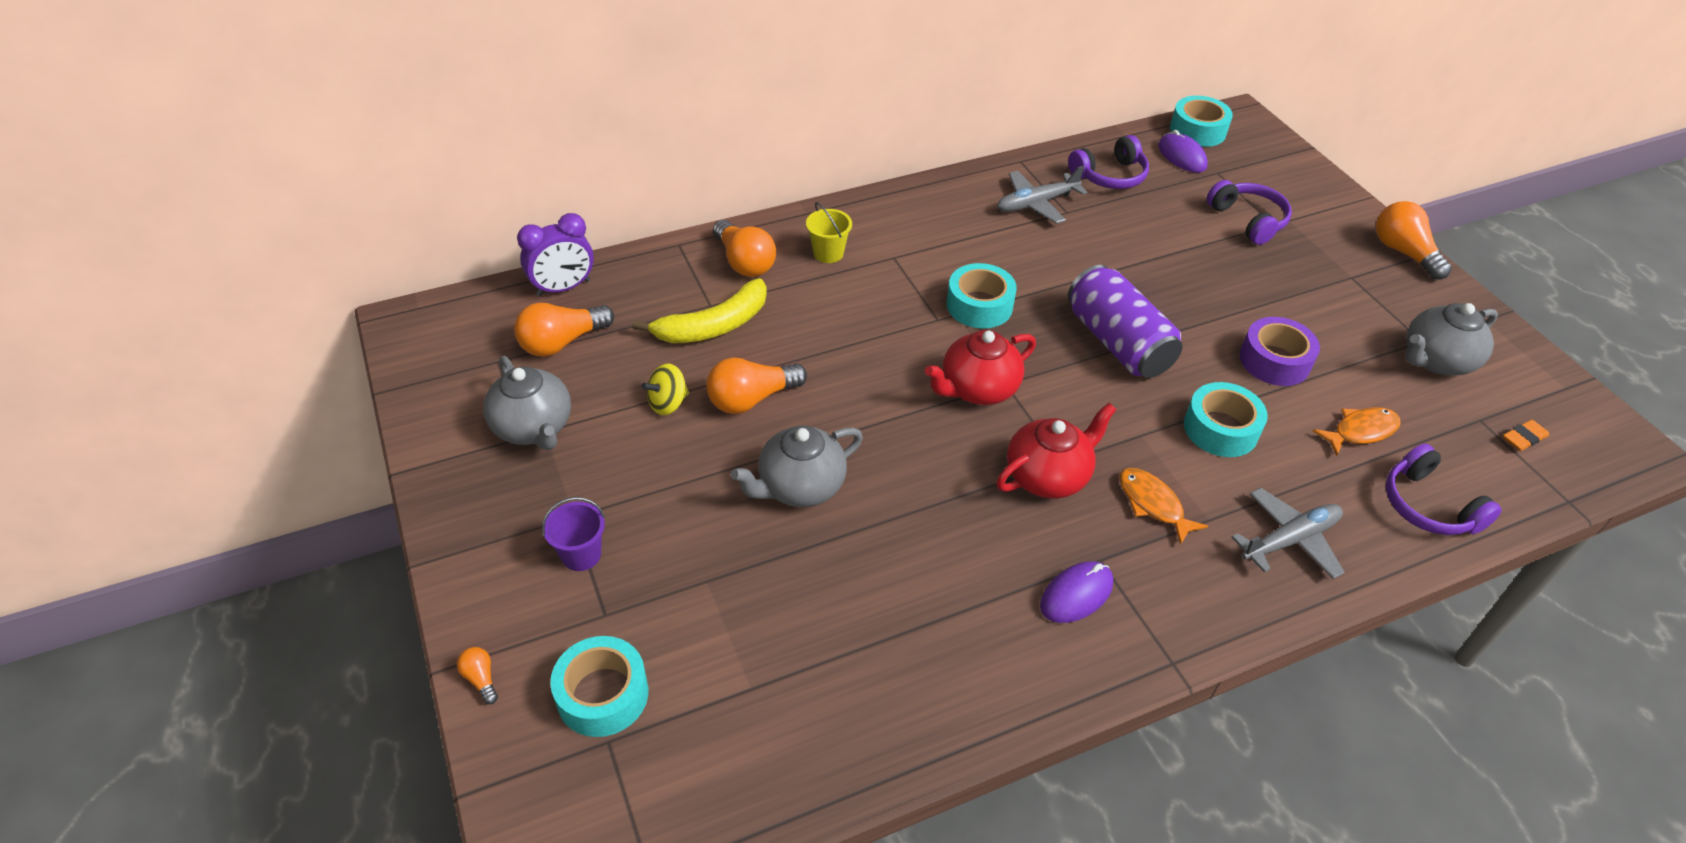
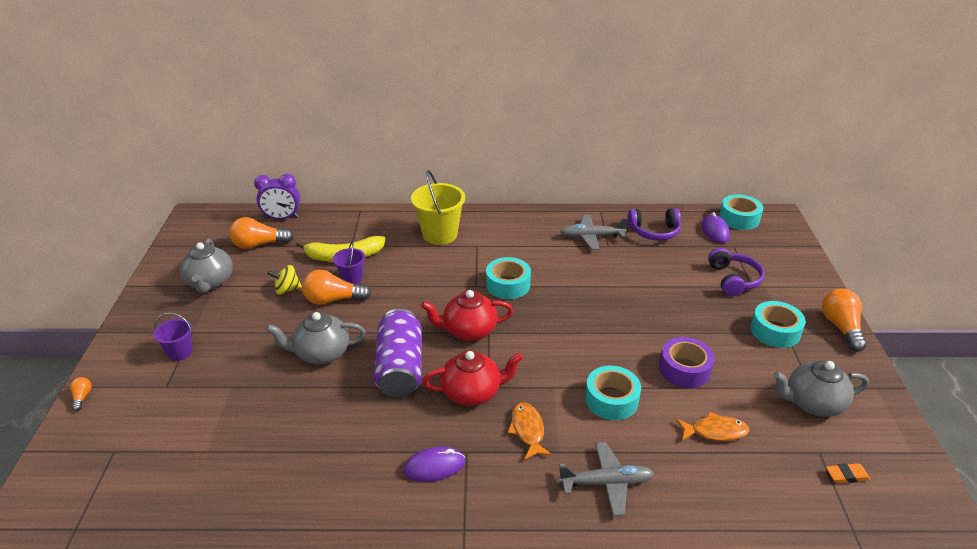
camera: 25 degrees right, 10 degrees down
turquoise tape [550,636,648,737] -> turquoise tape moved to [751,301,806,348]
orange light bulb [713,220,776,277] -> none
yellow bucket [806,202,852,263] -> yellow bucket [411,170,465,245], size x1.81
purple can [1068,265,1183,378] -> purple can moved to [374,309,422,397]
purple headphones [1385,443,1502,535] -> none
none -> purple bucket [333,241,365,285]

